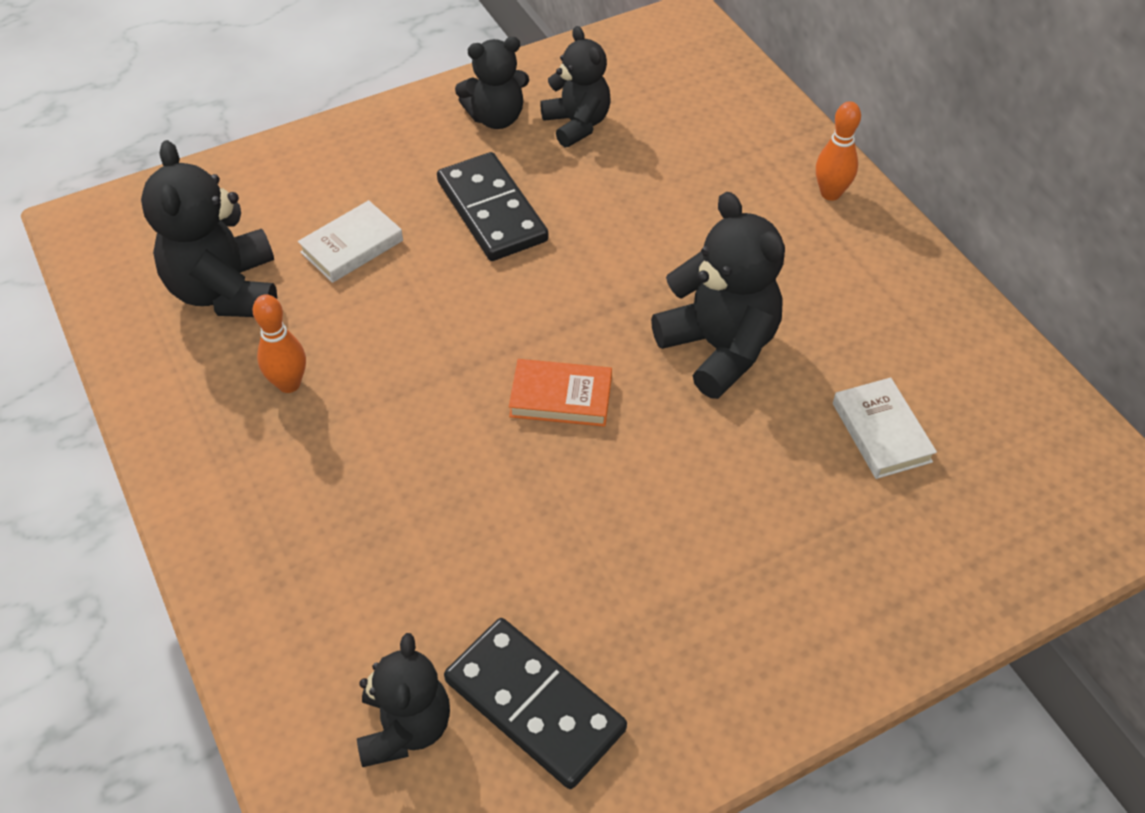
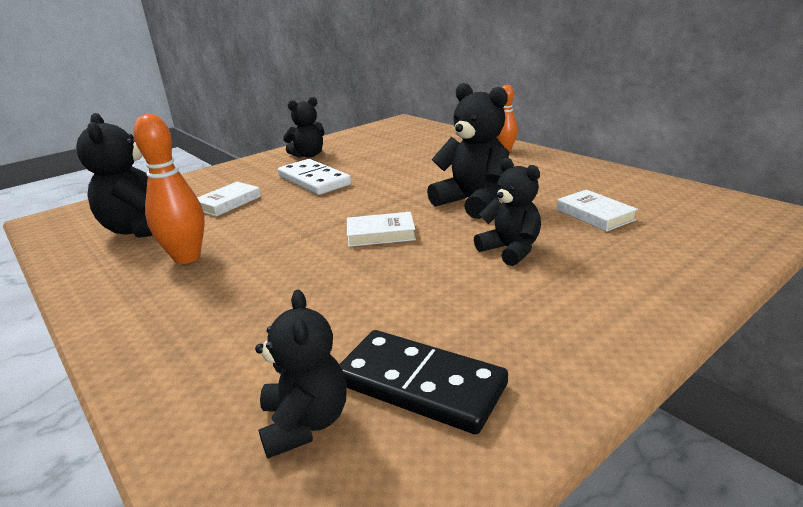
camera: 10 degrees left, 25 degrees down
orange bowling pin [253,294,306,393] -> orange bowling pin [133,114,205,264], size x1.57
black domino [437,152,548,261] -> white domino [278,159,351,195]
orange book [509,359,612,427] -> white book [347,212,416,247]
black teddy bear [540,26,611,147] -> black teddy bear moved to [474,158,541,266]

